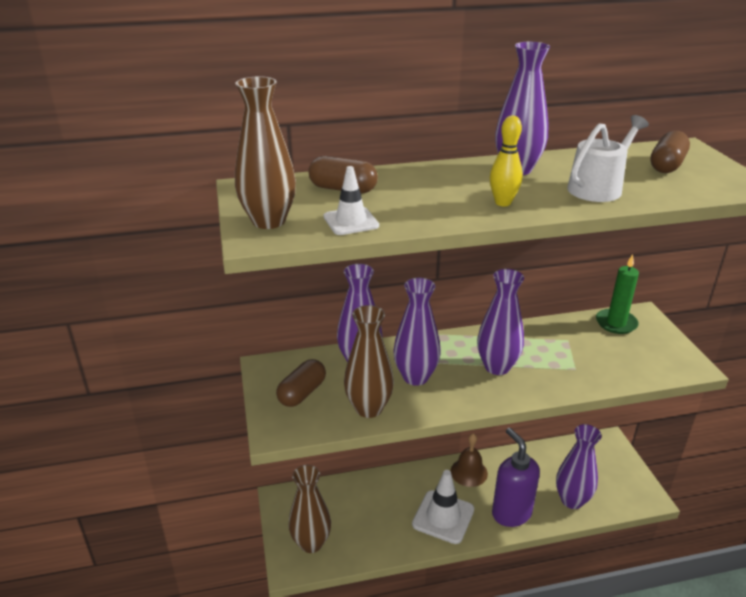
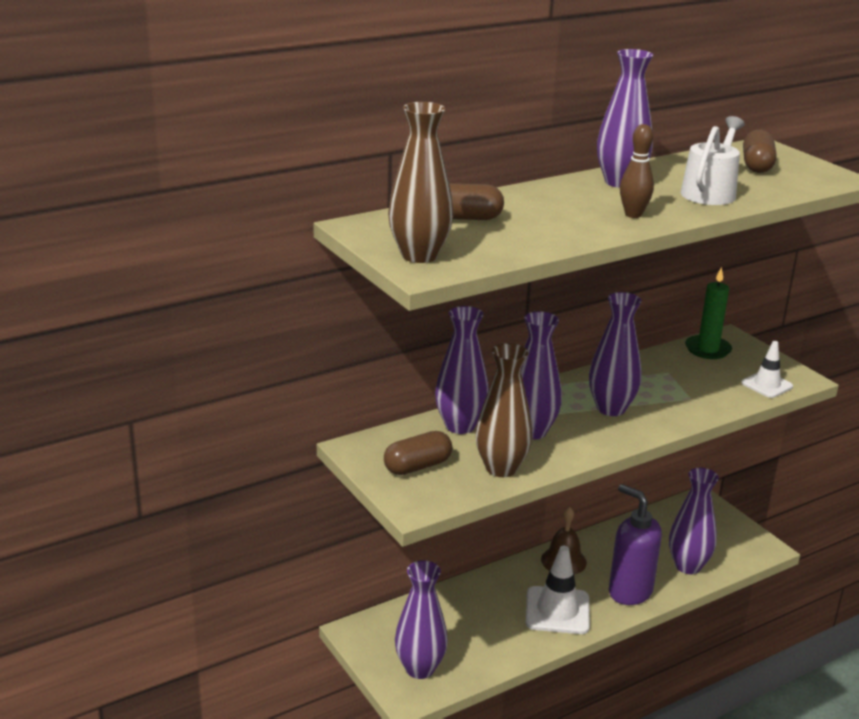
camera: 20 degrees left, 5 degrees down
brown capsule [276,359,326,407] -> brown capsule turned 45 degrees clockwise [384,431,452,475]
brown vase [288,465,331,553] -> purple vase [395,560,448,679]
white traffic cone [324,166,379,235] -> white traffic cone moved to [741,341,793,398]
yellow bowling pin [490,115,523,206] -> brown bowling pin [620,124,654,218]

